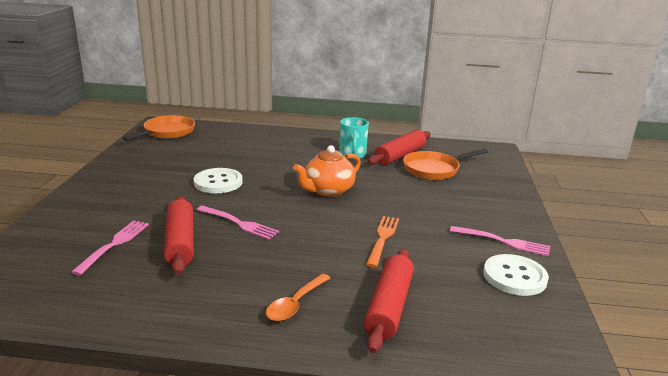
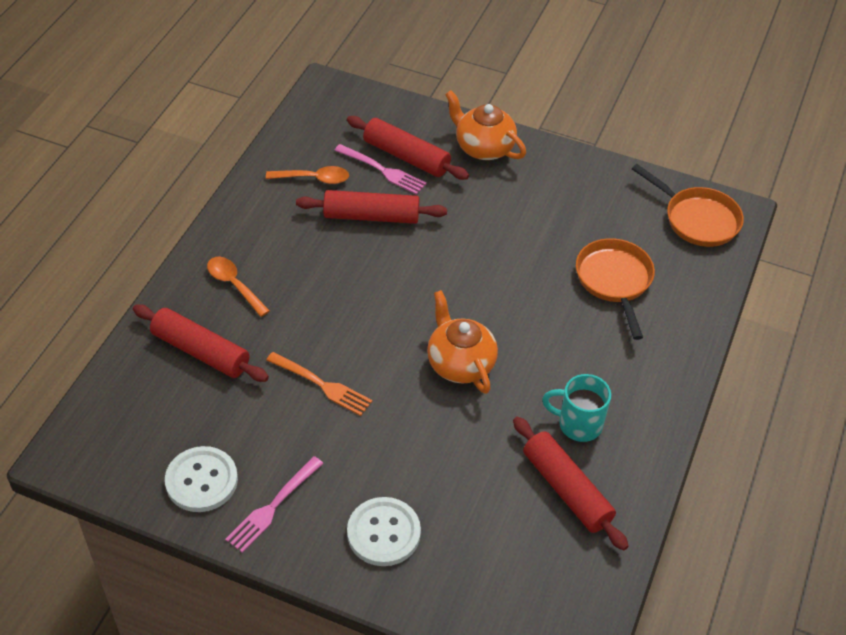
camera: 105 degrees right, 25 degrees up
white button [194,168,243,193] -> white button moved to [347,497,421,566]
pink fork [196,206,279,240] -> none
orange pan [403,149,488,180] -> orange pan moved to [576,238,655,340]
none -> orange spoon [266,166,349,184]
none -> red rolling pin [347,116,469,180]
none -> orange teapot [445,90,526,160]

